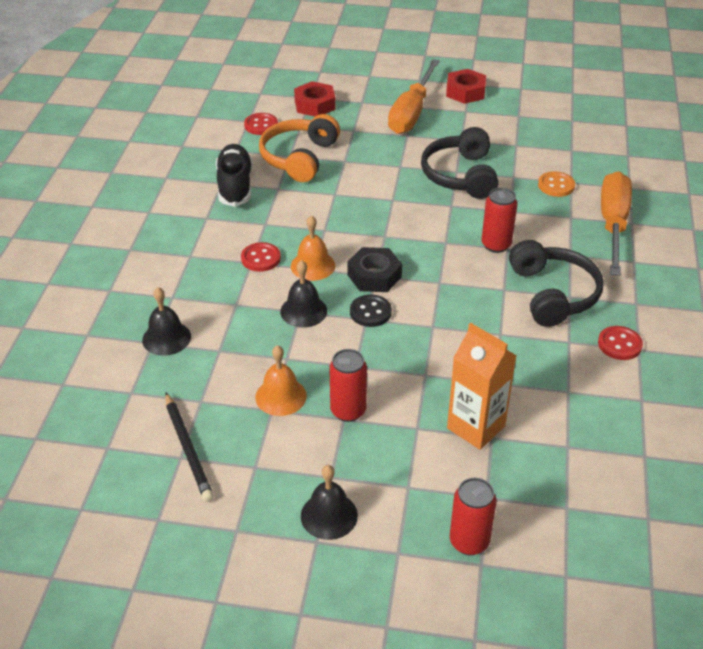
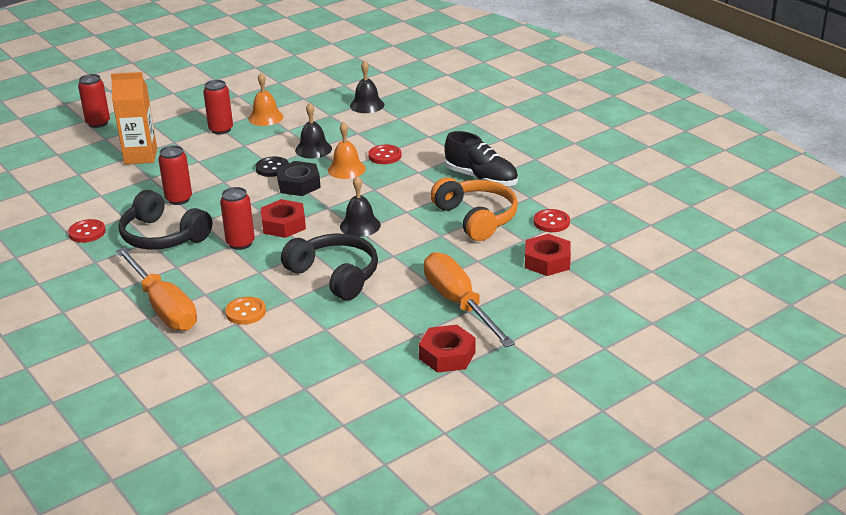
camera: 135 degrees right, 10 degrees down
black pencil [165,393,214,502] -> none
black bell [301,465,358,540] -> black bell moved to [340,176,381,237]
none -> red can [158,145,192,205]
none -> red nut [261,199,306,238]

